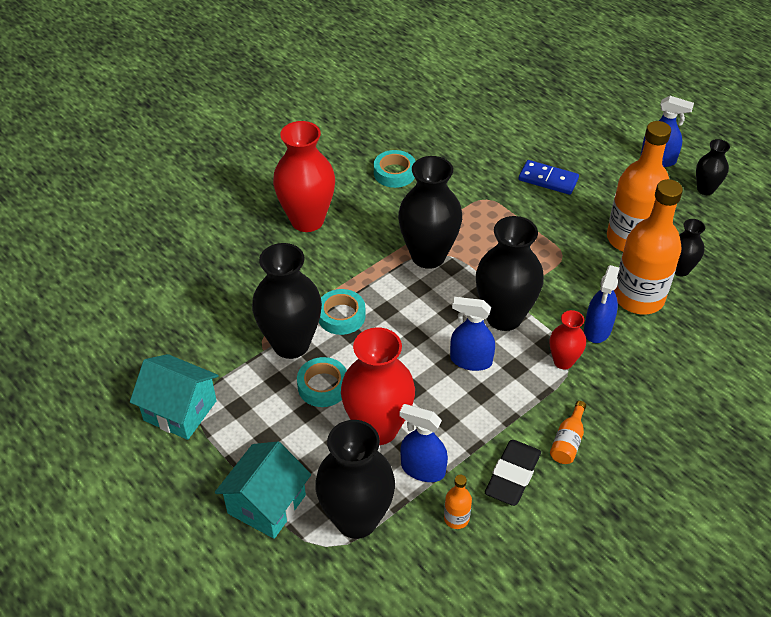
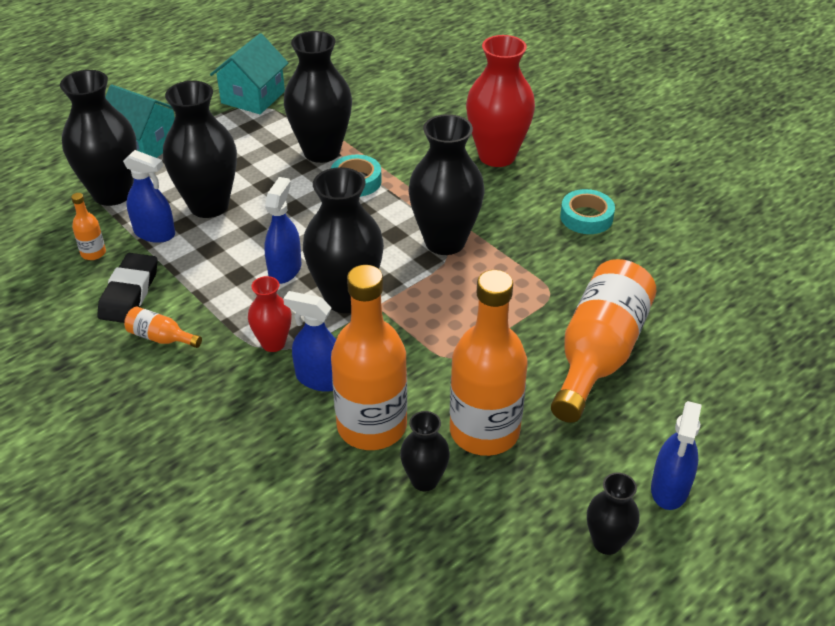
camera: 90 degrees right, 5 degrees down
turquoise tape [297,357,347,407] -> none
red vase [341,327,415,445] -> black vase [163,81,237,218]
blue spray bottle [399,404,448,482] -> blue spray bottle turned 90 degrees clockwise [123,150,175,243]
black eraser [485,440,541,506] -> black eraser turned 75 degrees clockwise [97,253,158,323]
blue domino [519,160,579,195] -> orange bottle [551,259,656,423]

